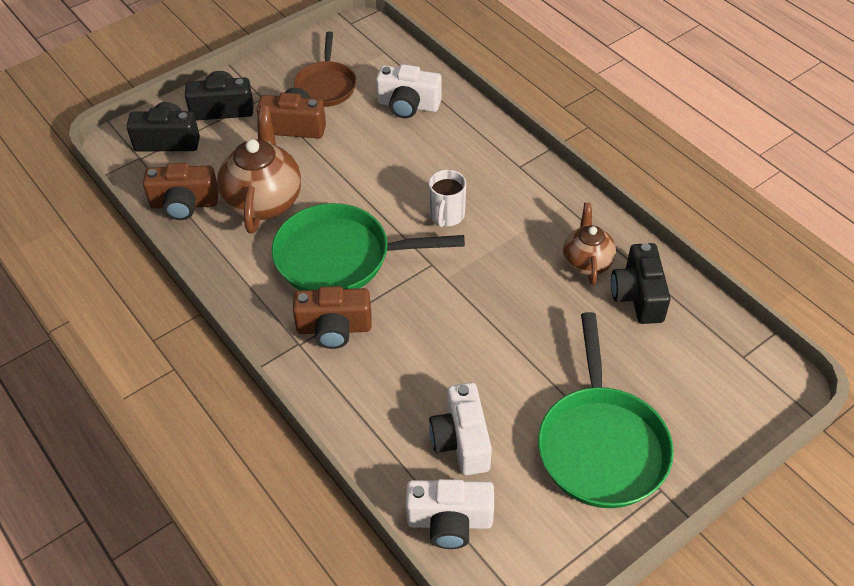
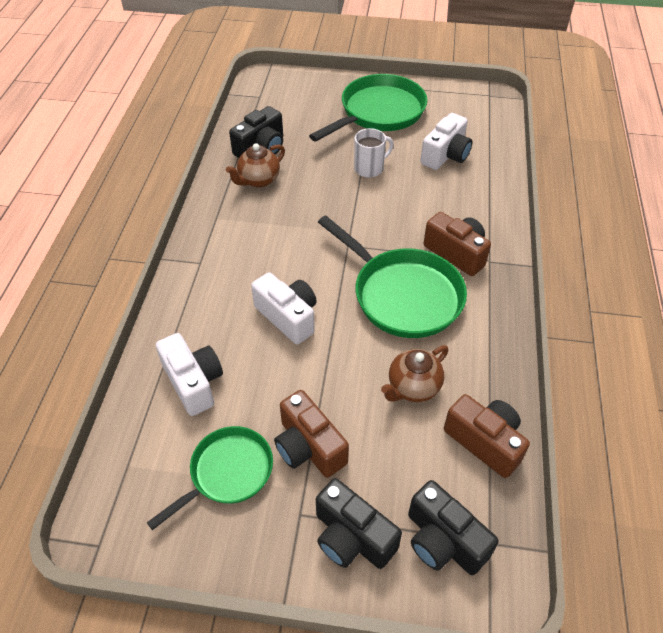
camera: 135 degrees left, 0 degrees up
brown teapot [217,106,301,233] -> brown teapot [381,345,449,402], size x0.61
brown pan [294,31,356,107] -> green pan [147,426,273,530]
white camera [406,479,494,549] -> white camera moved to [251,272,317,344]
white mug [429,170,466,227] -> white mug moved to [354,128,394,178]

